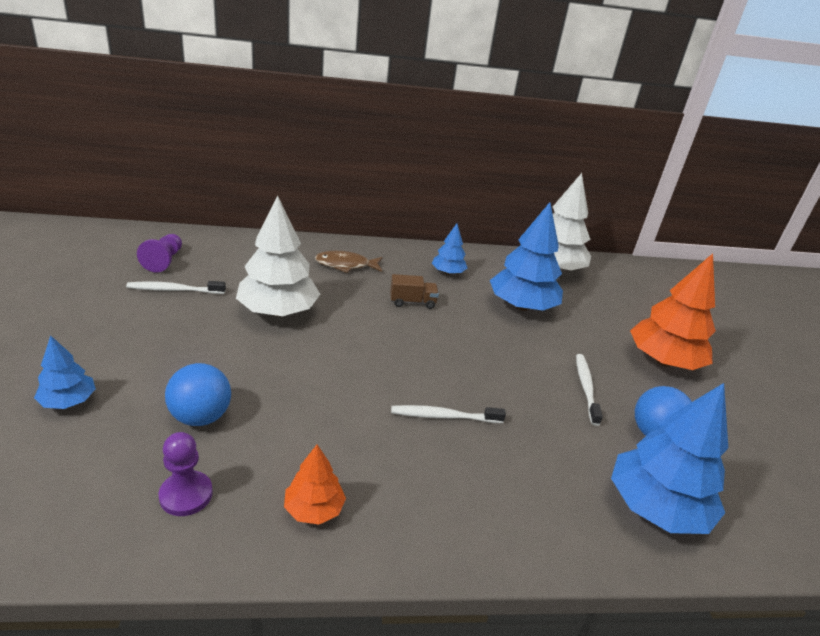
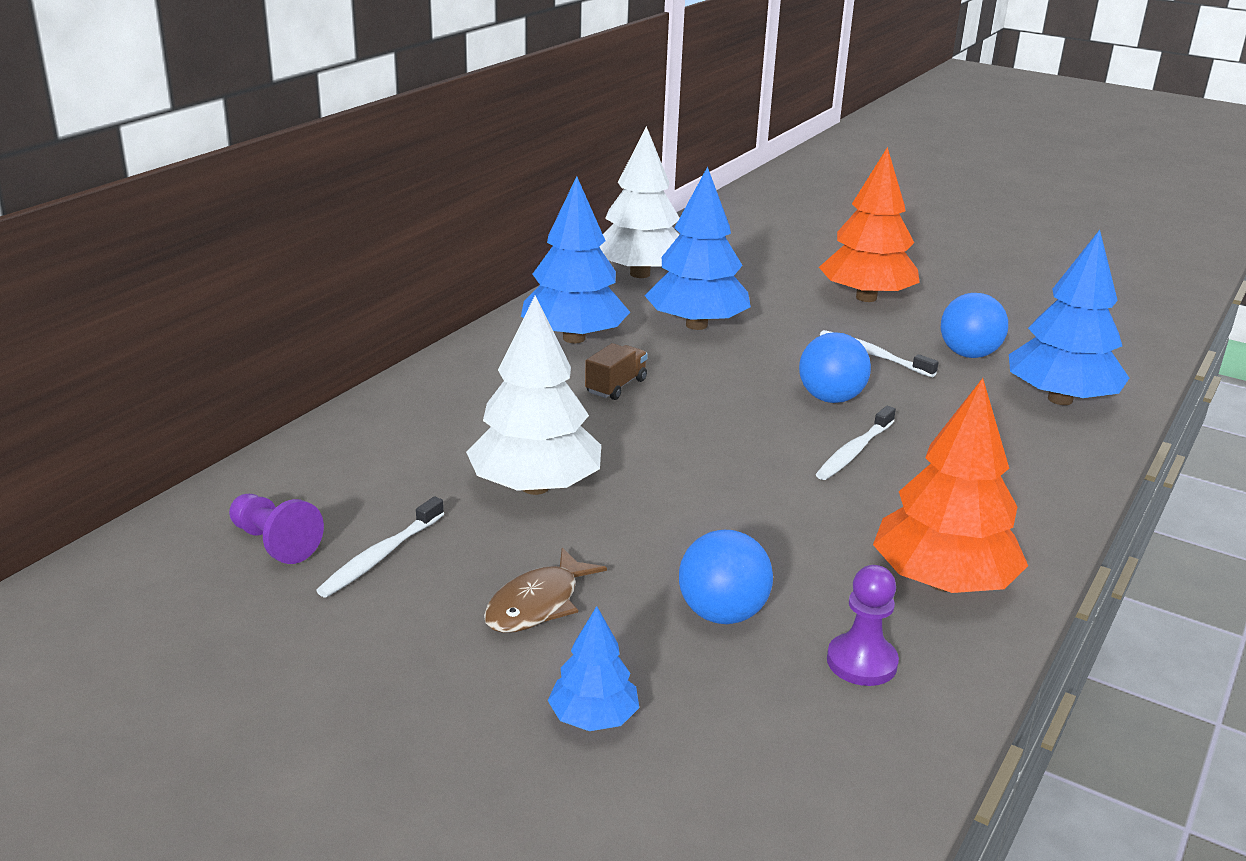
camera: 50 degrees left, 5 degrees down
orange tree [284,444,346,525] -> orange tree [873,378,1028,593], size x1.92
brown fish [315,251,383,273] -> brown fish moved to [484,548,607,633]
blue tree [432,223,467,275] -> blue tree [521,176,630,343], size x1.92
none -> blue ball [799,332,871,403]

